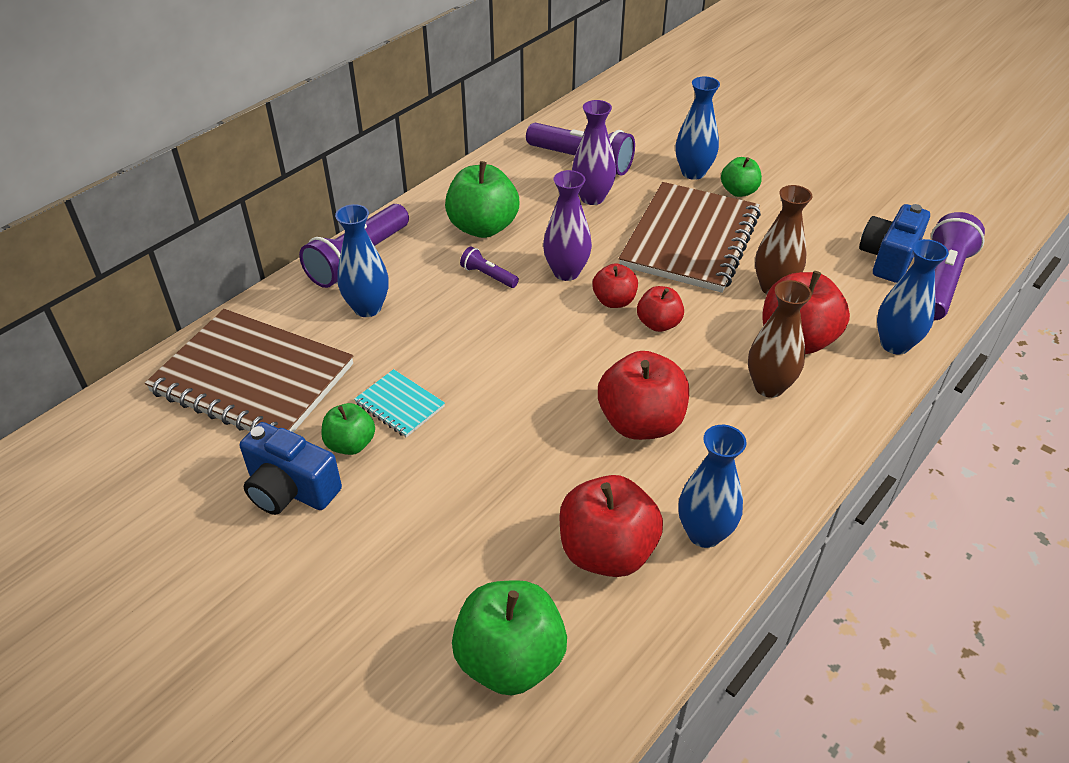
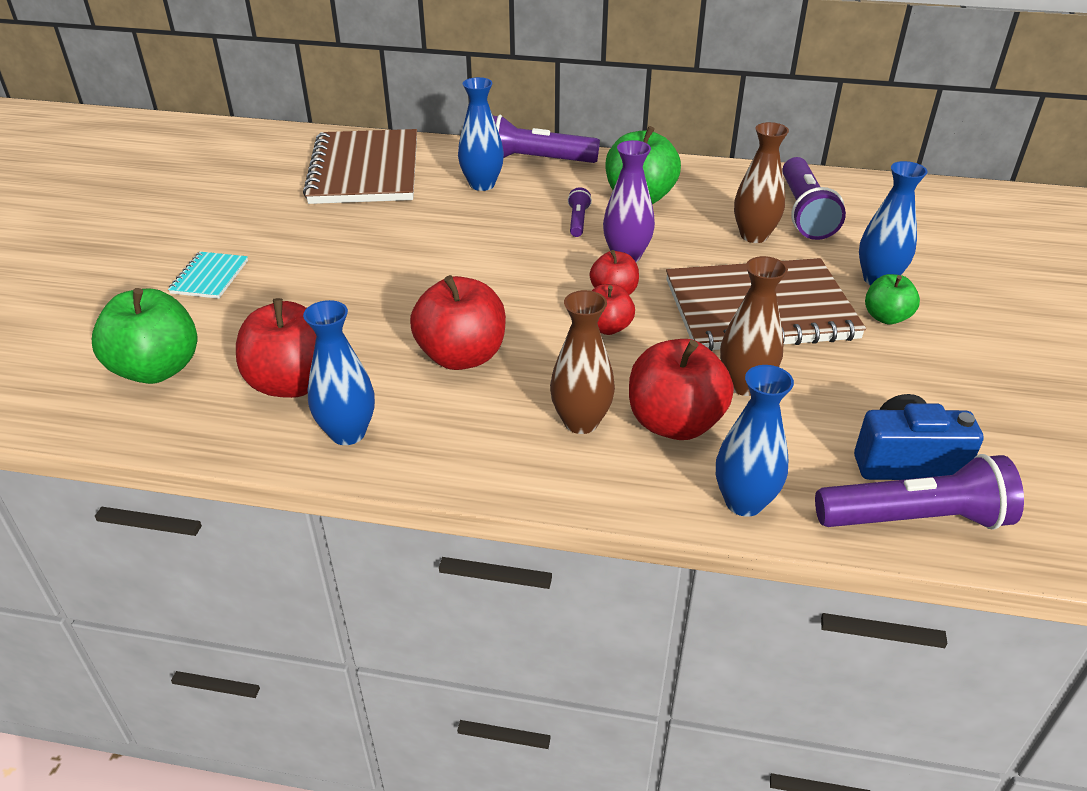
camera: 60 degrees right, 5 degrees down
blue camera [240,422,342,515] -> none
green apple [321,403,375,455] -> none
turquoise notebook [354,369,445,437] -> turquoise notebook moved to [168,252,248,299]
purple vase [572,100,616,205] -> brown vase [734,122,789,243]

